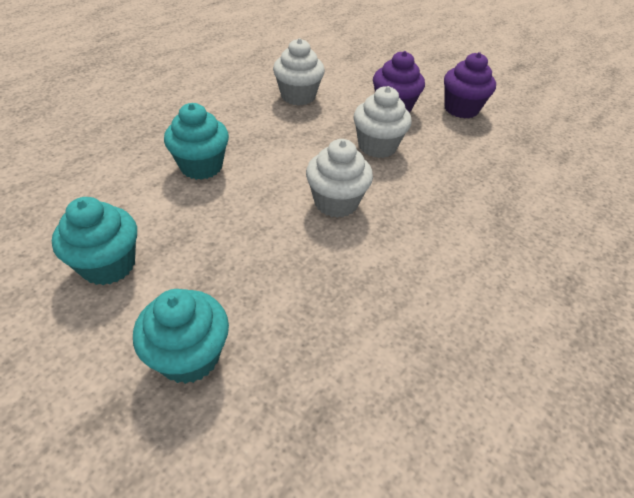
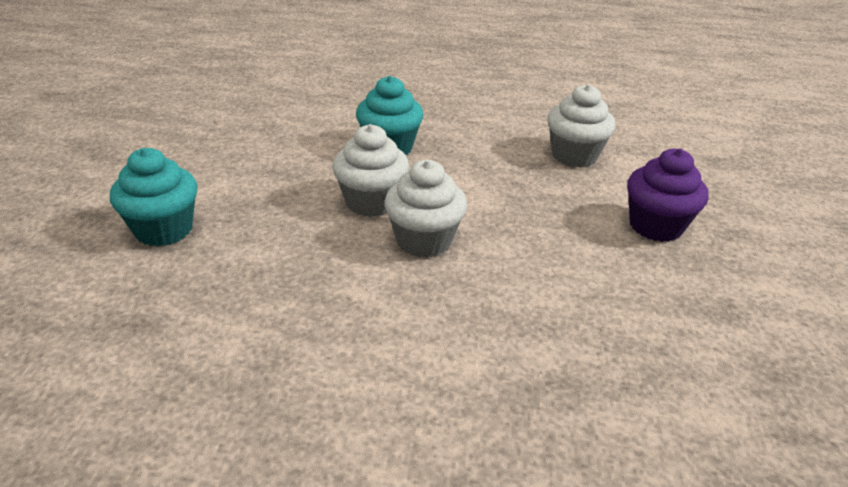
camera: 60 degrees right, 10 degrees down
turquoise cupcake [52,197,137,285] -> none
white cupcake [354,86,412,158] -> white cupcake moved to [332,124,409,217]
purple cupcake [444,52,496,119] -> none

